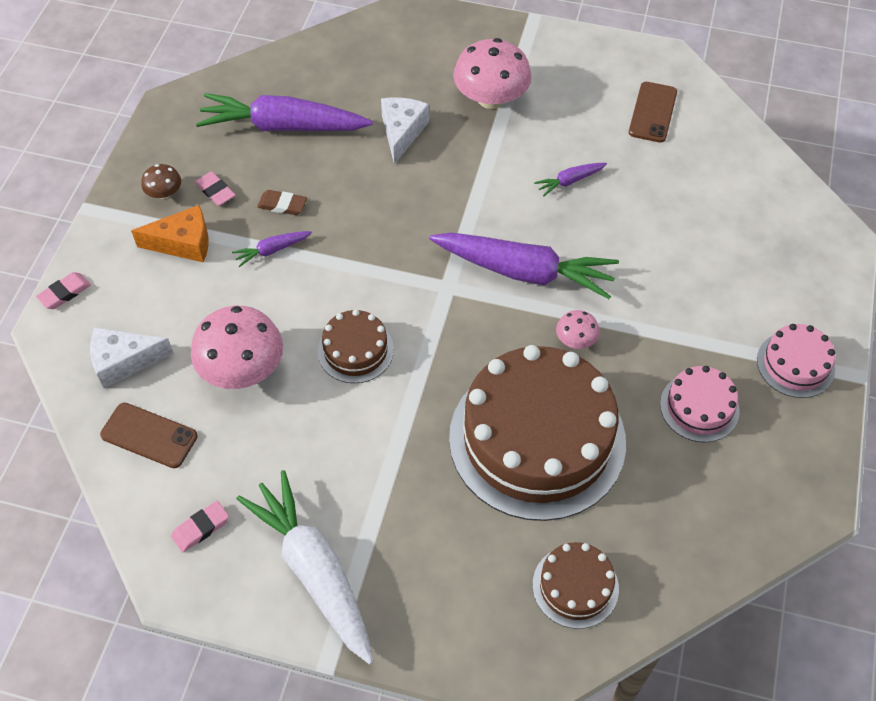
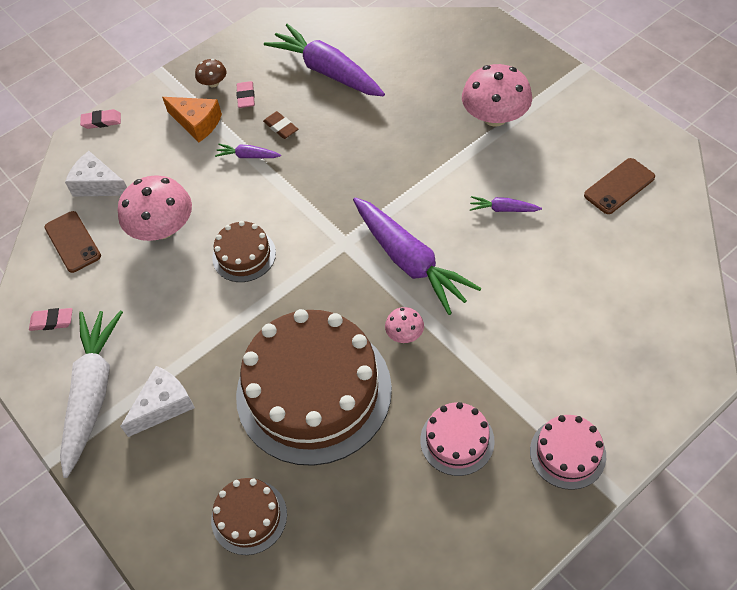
camera: 40 degrees right, 0 degrees up
white cheese [381,98,429,165] -> white cheese moved to [120,366,195,437]

